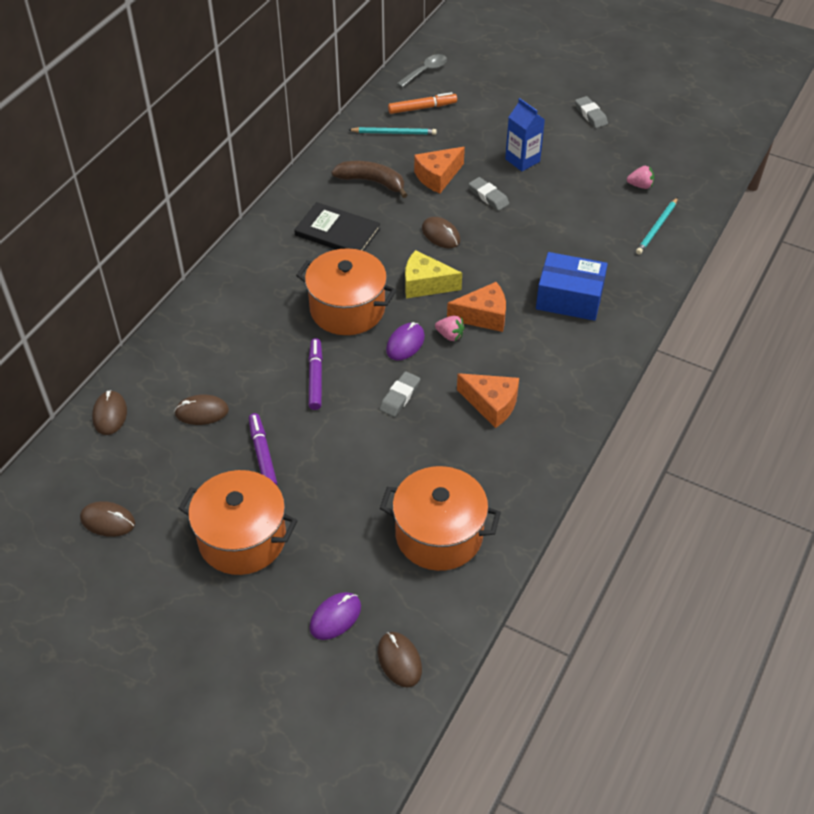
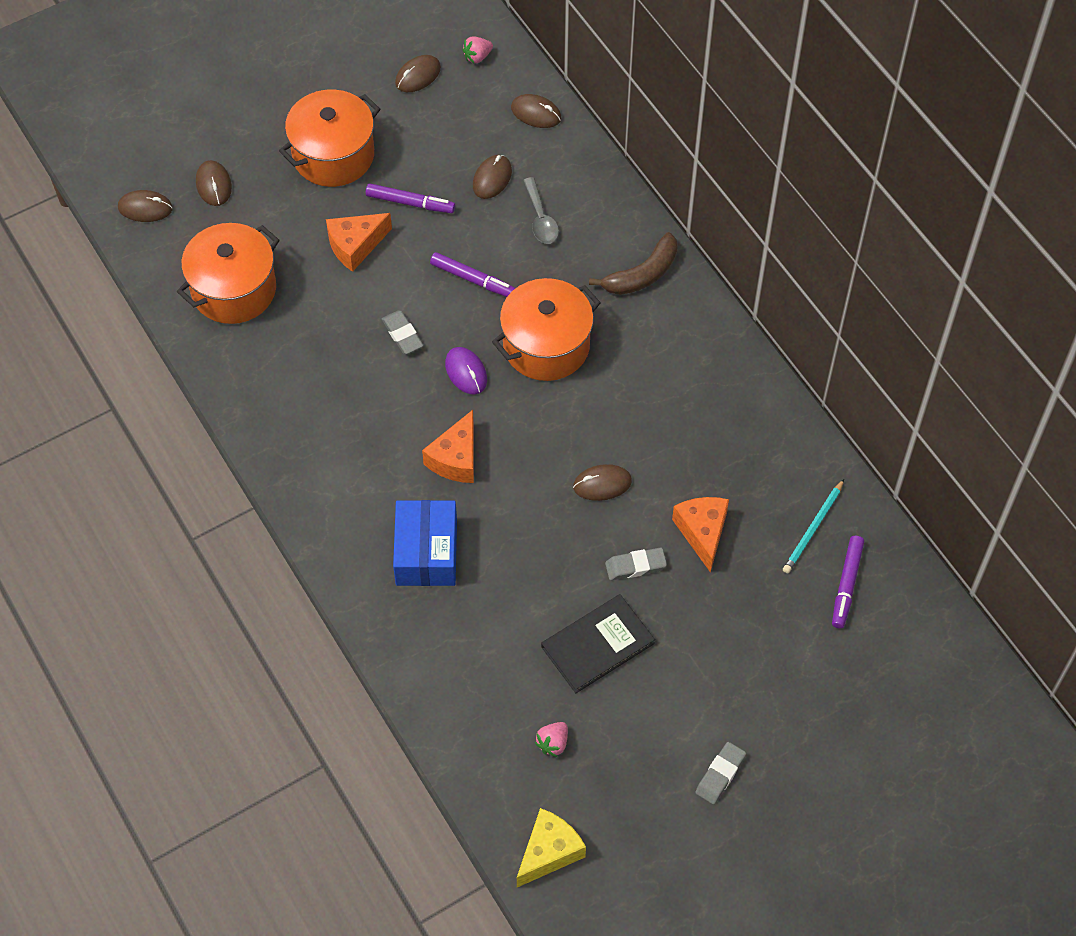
camera: 120 degrees right, 10 degrees up
black book [294,202,381,251] -> black book moved to [541,594,655,693]
purple mouse [309,592,361,640] -> brown mouse [196,160,232,206]
brown banana [331,161,407,198] -> brown banana moved to [589,232,678,295]
orange marker [388,92,457,114] -> purple marker [832,536,864,629]
grey spoon [397,54,447,87] -> grey spoon moved to [523,177,559,244]
yellow cheese [405,250,462,298] -> yellow cheese moved to [517,808,586,887]
pink strawberry [435,316,465,341] -> pink strawberry moved to [462,36,493,63]
orange cheese [457,373,519,428] -> orange cheese moved to [326,213,392,272]
blue carton [505,98,545,171] -> none
blue box [536,252,608,321] -> blue box turned 45 degrees counterclockwise [393,500,457,586]
grey eraser [575,96,608,128] -> grey eraser turned 60 degrees counterclockwise [695,742,746,804]
turquoise pencil [636,197,678,255] -> none

